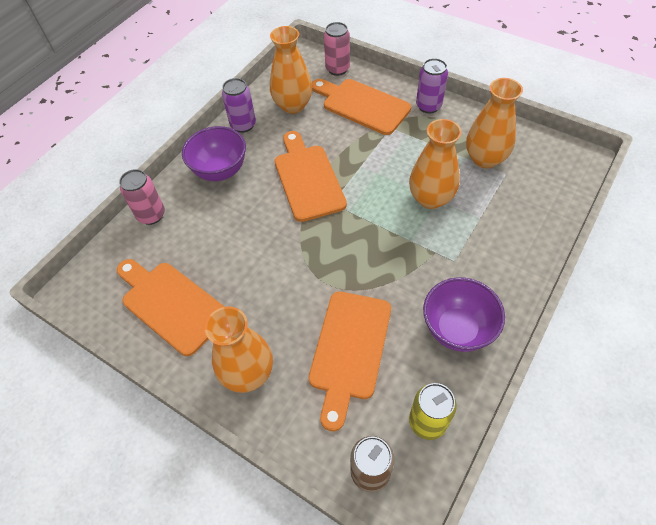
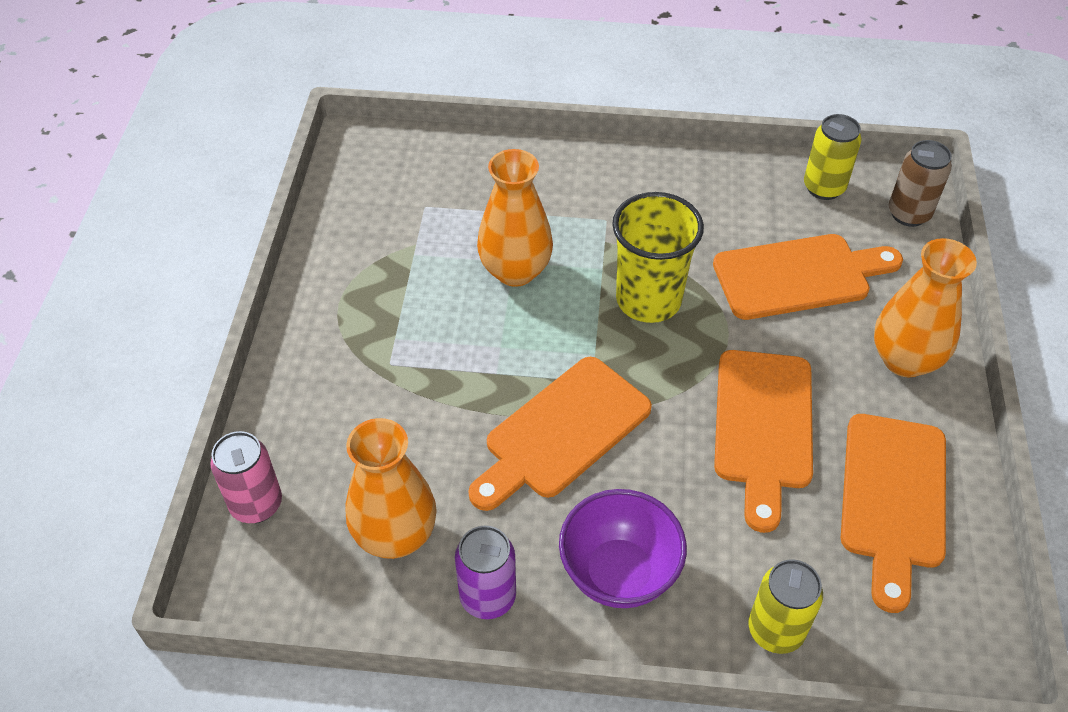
camera: 120 degrees left, 5 degrees down
pink can [119,169,165,225] -> yellow can [748,559,823,654]
orange cutting board [312,79,411,135] -> orange cutting board moved to [714,350,813,533]
purple can [416,58,448,114] -> none
purple bowl [423,277,505,352] -> none
orange vase [466,78,523,168] -> none
none -> yellow cup [612,192,704,323]

